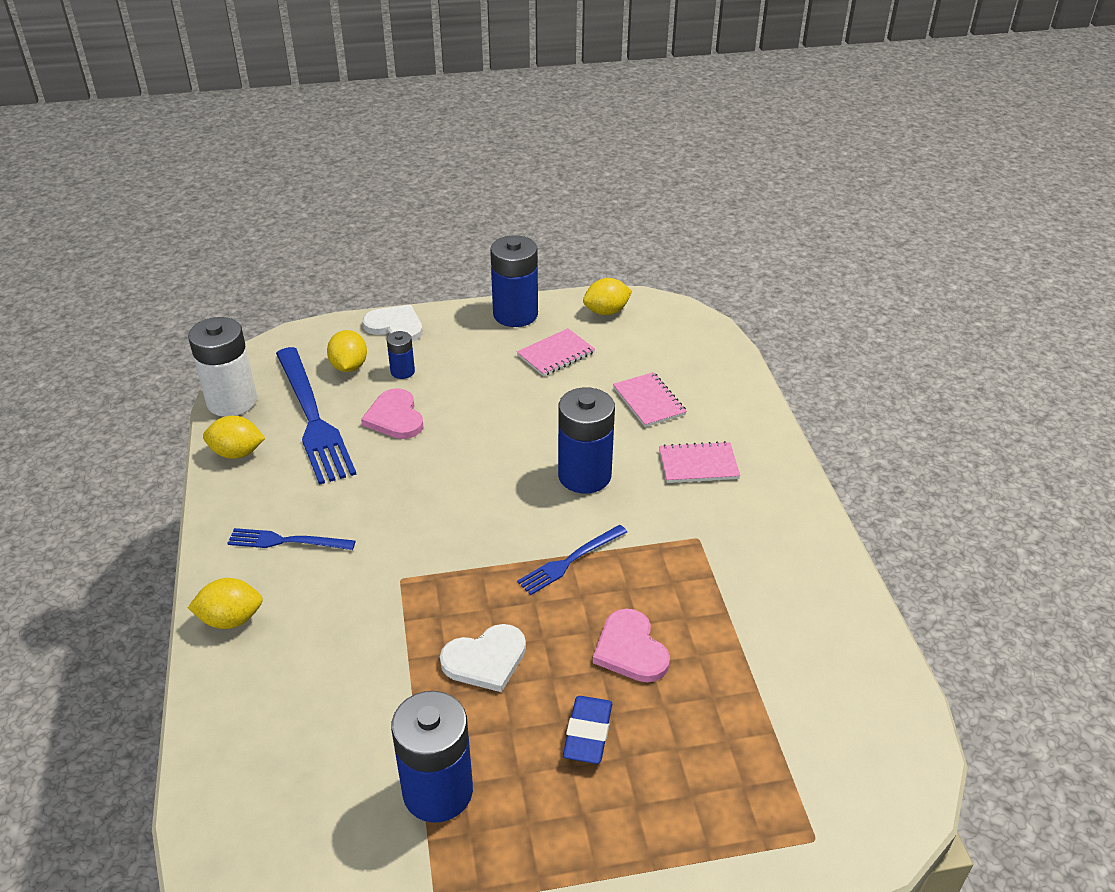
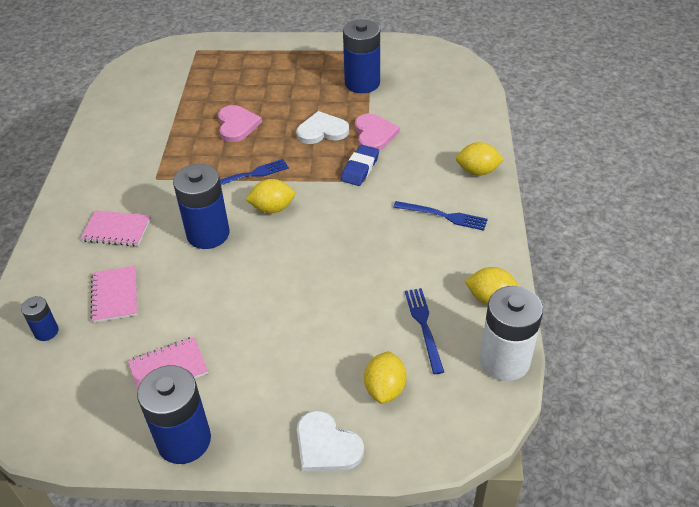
camera: 165 degrees left, 5 degrees up
blue fork [276,347,357,485] -> blue fork [405,288,444,374], size x0.53
pink heart [361,388,423,439] -> pink heart moved to [355,114,400,151]
blue battery [387,331,415,379] -> blue battery moved to [21,296,59,341]
blue eraser [563,696,612,764] -> blue eraser moved to [341,145,379,186]
yellow lemon [583,278,632,315] -> yellow lemon moved to [245,179,295,213]

